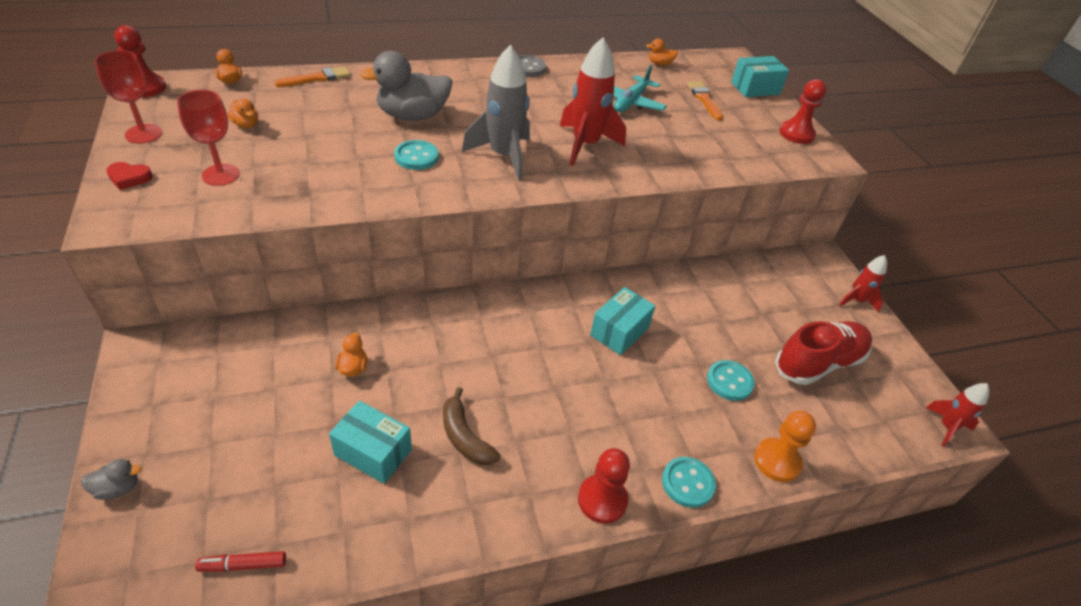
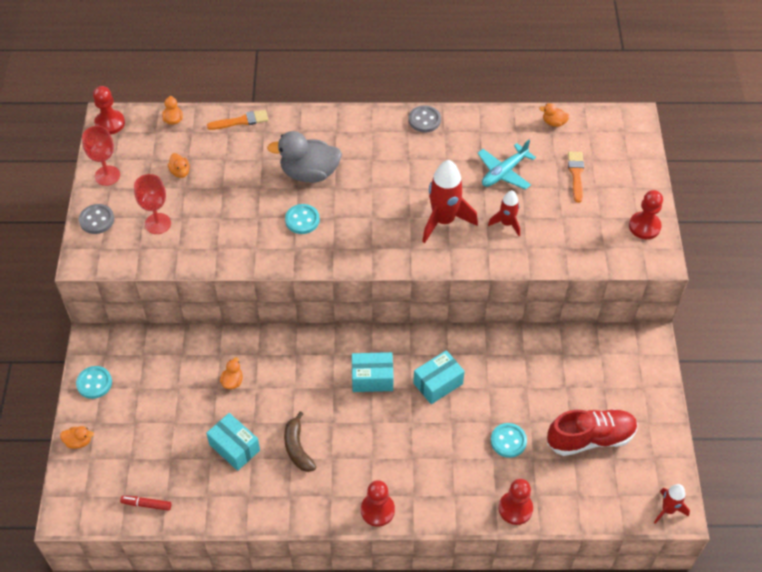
camera: 20 degrees right, 10 degrees up
grey duck [81,459,142,500] -> orange duck [60,426,94,449]
red heart [106,162,153,190] -> grey button [79,204,114,234]
grey rocket [462,45,530,181] -> none
turquoise button [662,457,716,508] -> turquoise button moved to [76,366,112,399]
turquoise box [731,56,789,97] -> turquoise box moved to [352,352,394,392]
orange pawn [754,411,816,482] -> red pawn [499,479,533,525]
red rocket [839,255,887,313] -> red rocket moved to [488,190,520,236]

